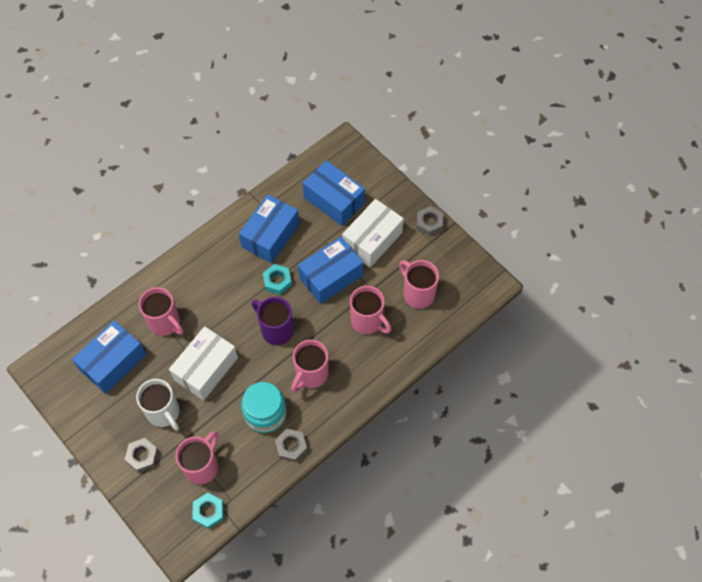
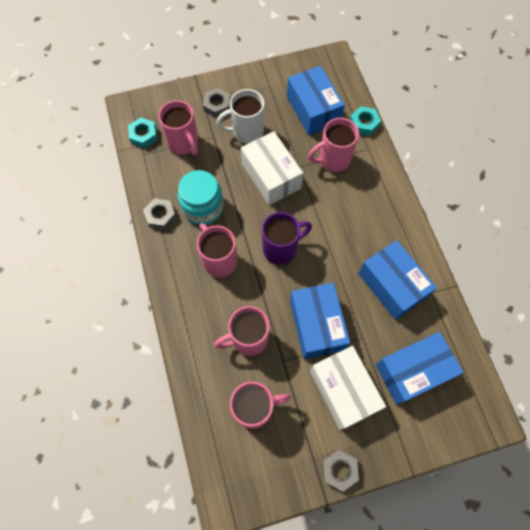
camera: 115 degrees right, 5 degrees up
turquoise nut [263,264,292,295] -> turquoise nut moved to [350,106,381,136]

